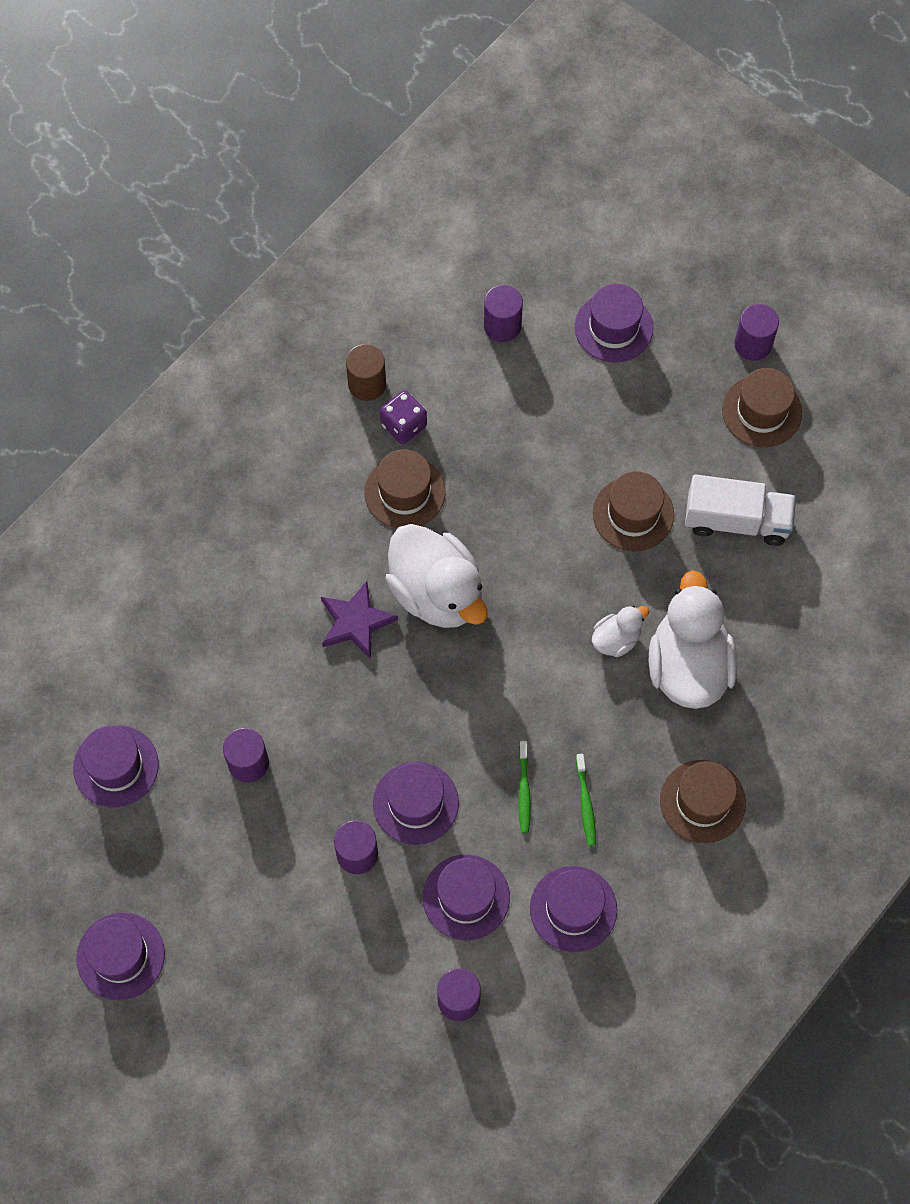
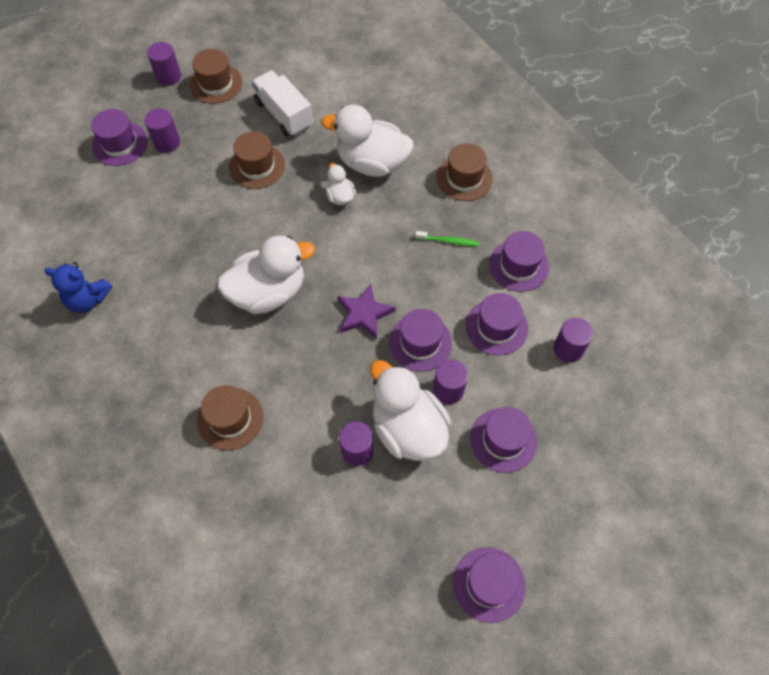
camera: 75 degrees left, 5 degrees down
purple hat [73,725,159,807] -> purple hat moved to [470,407,537,473]
purple star [321,581,398,659] -> purple star moved to [337,284,396,339]
brown cylinder [346,344,386,401] -> blue teddy bear [44,262,112,313]
brown hat [364,449,445,529] -> brown hat moved to [197,385,263,451]
purple dice [380,390,427,444] -> none
purple cylinder [484,285,523,342] -> purple cylinder moved to [144,108,180,153]
green toothbrush [518,741,531,833] -> none
white truck [685,474,796,546] -> white truck turned 60 degrees counterclockwise [252,70,313,136]
none -> white duck [370,360,451,461]

